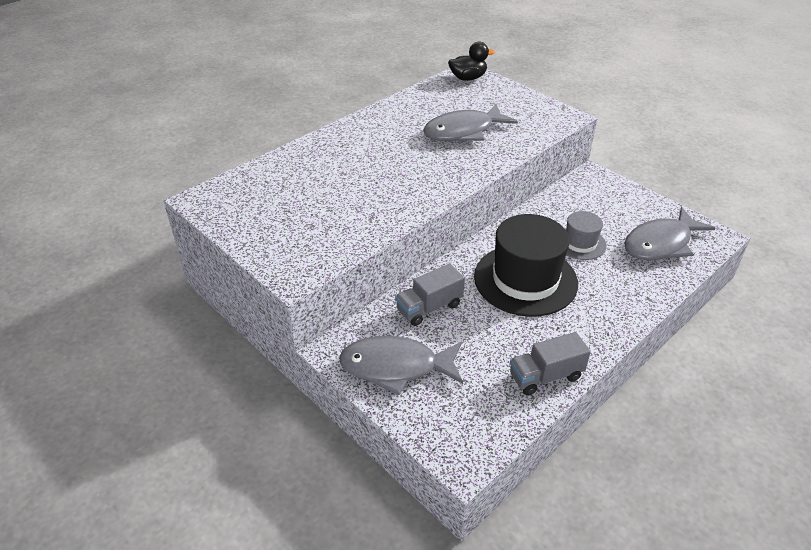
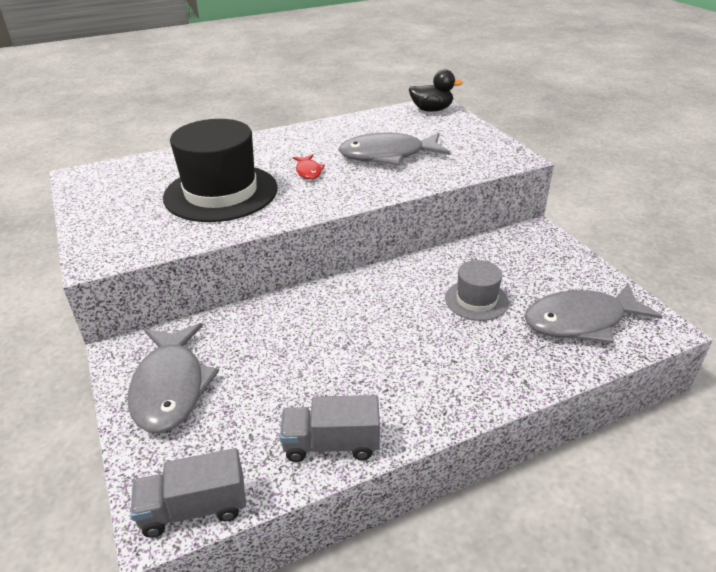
camera: 20 degrees right, 5 degrees down
grey fish [339,336,463,395] -> grey fish turned 120 degrees counterclockwise [128,323,219,433]
grey truck [395,263,465,326] -> grey truck moved to [130,448,246,538]
black hat [474,214,578,317] -> black hat moved to [163,119,278,222]
none -> red fish [293,154,325,179]

